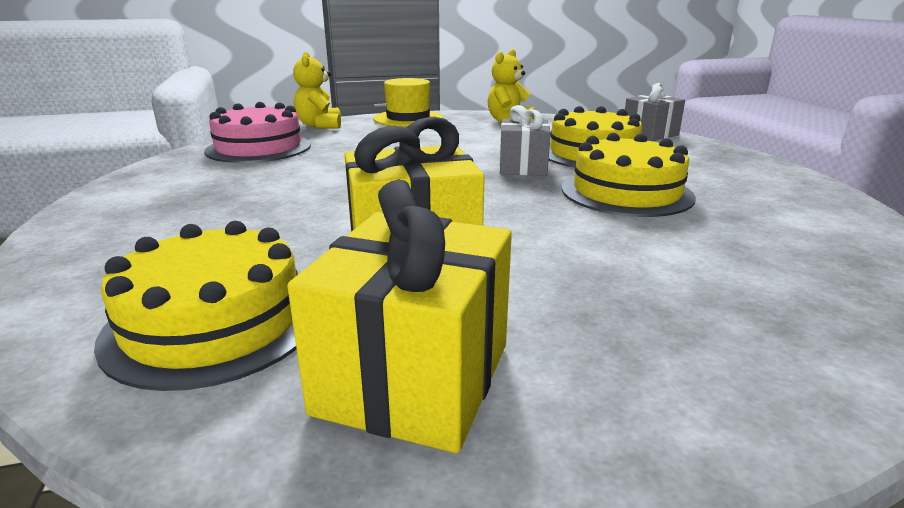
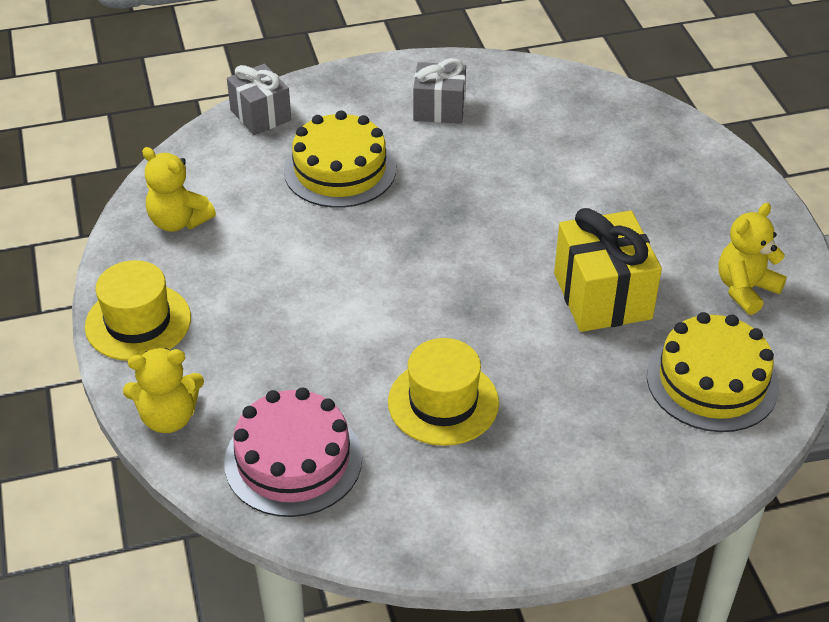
camera: 90 degrees left, 20 degrees up
yellow gift [287,180,512,453] -> yellow teddy bear [718,203,787,315]
grey gift [500,105,551,176] -> grey gift moved to [413,58,466,124]
yellow cake [562,133,696,217] -> none
none -> yellow hat [388,338,499,446]

